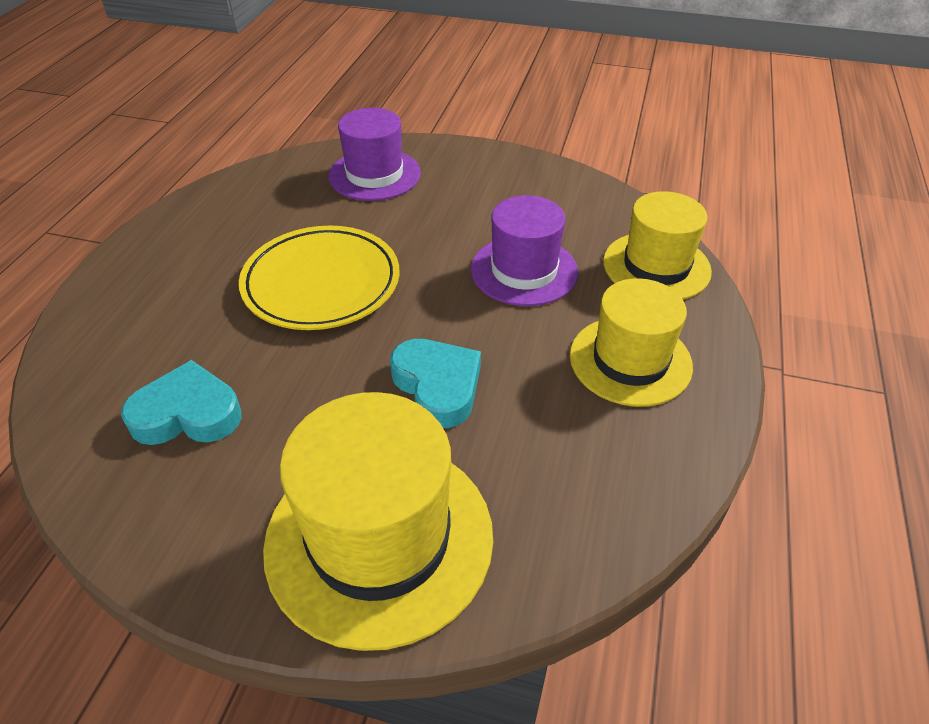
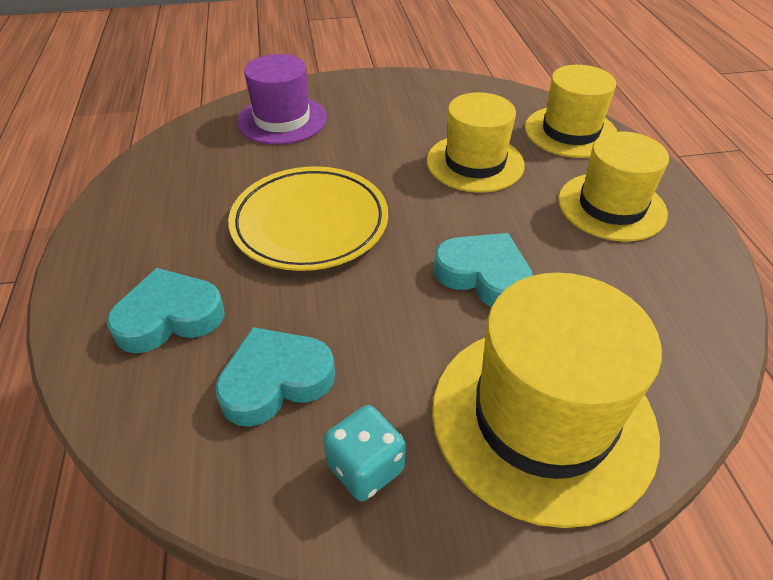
camera: 25 degrees left, 0 degrees up
purple hat [471,195,578,306] -> yellow hat [427,92,525,193]
none -> turquoise heart [107,268,224,353]
none -> turquoise dice [323,405,406,501]

